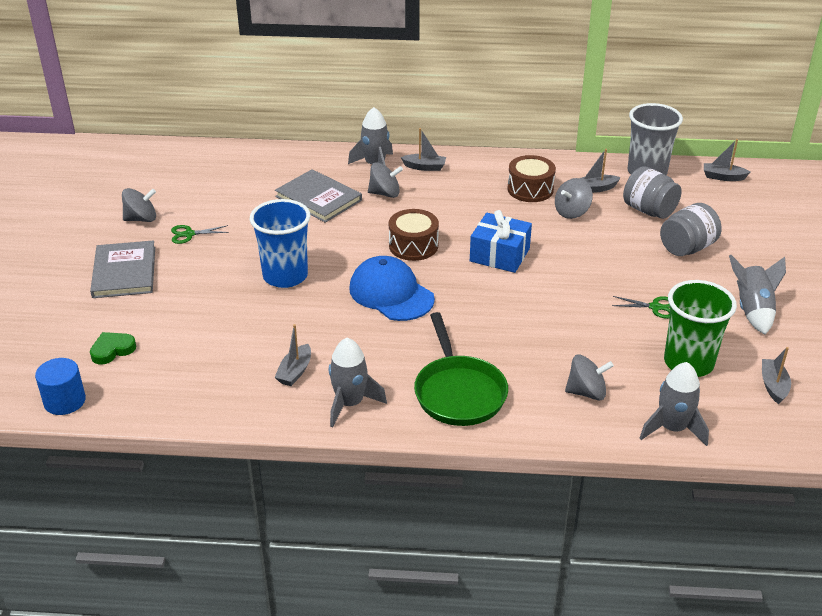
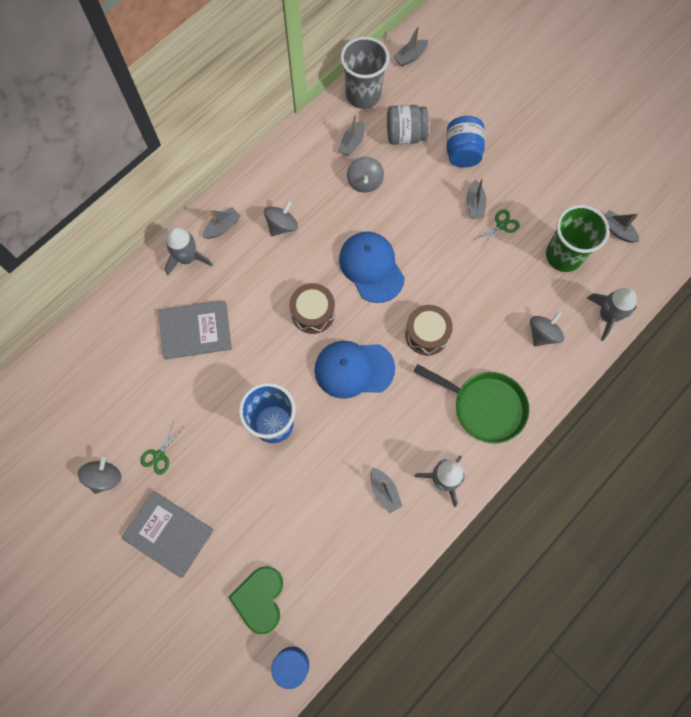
camera: 50 degrees left, 35 degrees up
green heart [90,332,136,364] -> green heart [228,566,283,634], size x1.59
grey spinning top [368,162,403,198] -> grey spinning top moved to [264,201,298,236]
blue gift [470,210,532,273] -> blue cap [339,232,405,303]
brown drum [507,155,556,202] -> brown drum moved to [405,305,453,355]
grey jar [660,203,722,256] -> blue jar [447,116,485,167]
grey rocket [729,255,786,334] -> none
none -> grey boat [466,178,486,218]

